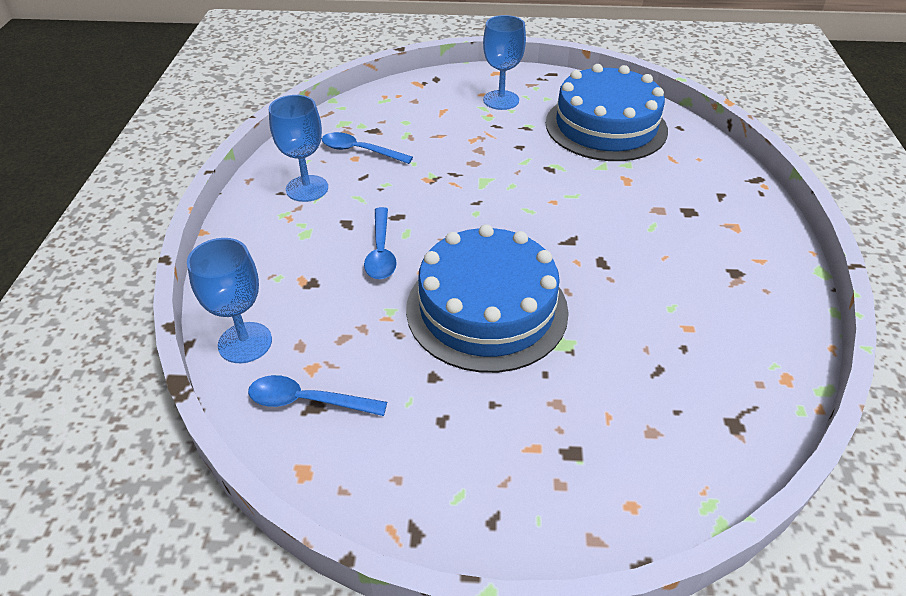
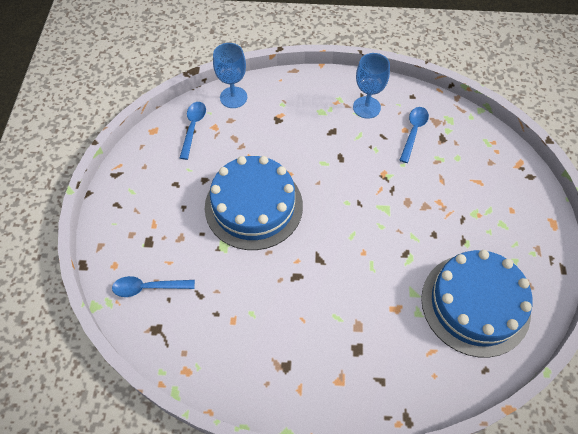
camera: 90 degrees right, 15 degrees up
blue spoon [364,207,396,279] -> blue spoon moved to [112,276,195,297]
blue goblet [483,15,526,110] -> none

